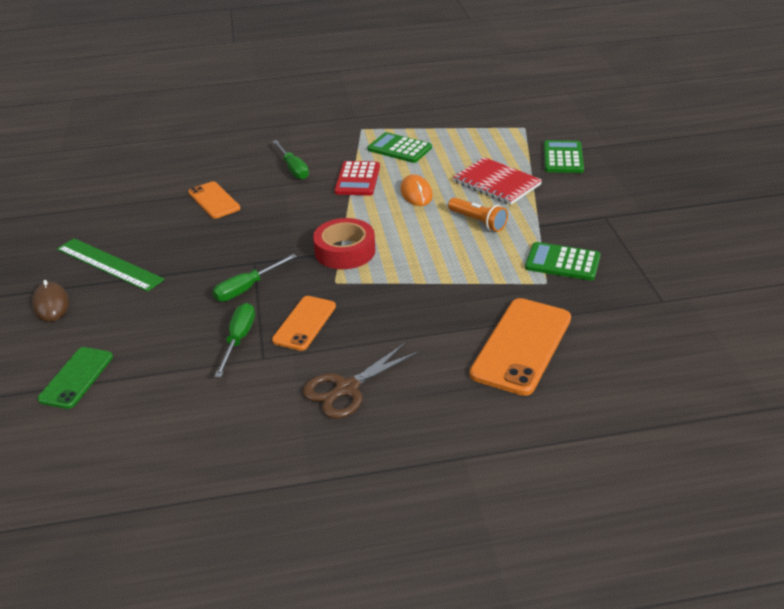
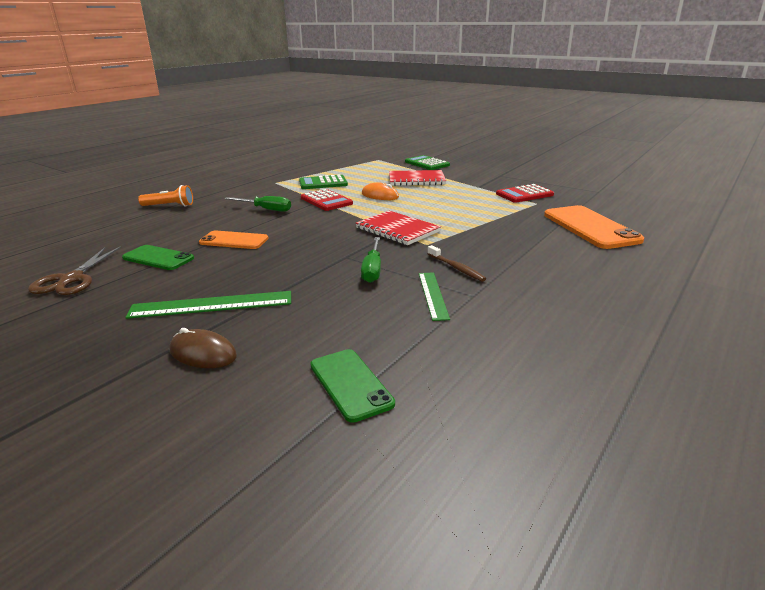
camera: 45 degrees left, 10 degrees down
green screwdriver [214,303,255,378] -> green ruler [419,272,450,321]
orange phone [272,296,336,351] -> brown toothbrush [427,245,486,282]
brown scissors [302,343,419,418] -> brown scissors moved to [28,246,121,295]
red tape [313,218,375,269] -> red notebook [356,211,441,245]
orange flashlight [448,198,508,232] -> orange flashlight moved to [138,185,193,206]
green calculator [525,242,601,281] -> red calculator [496,184,554,203]
none -> green phone [122,245,194,270]

